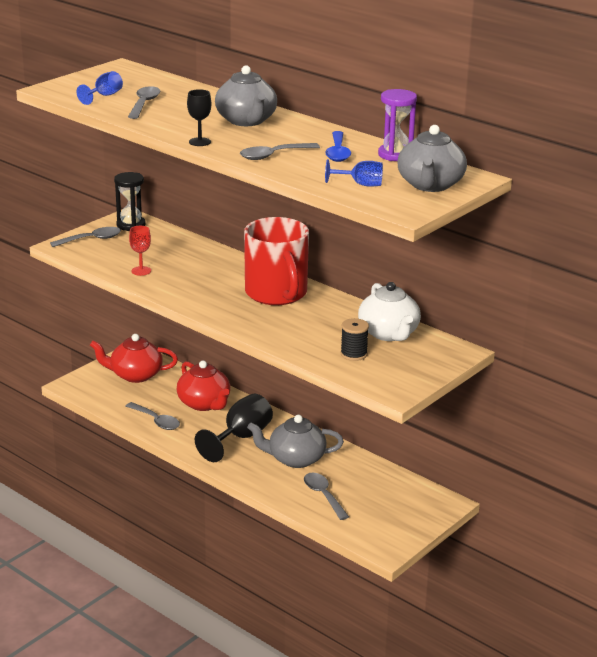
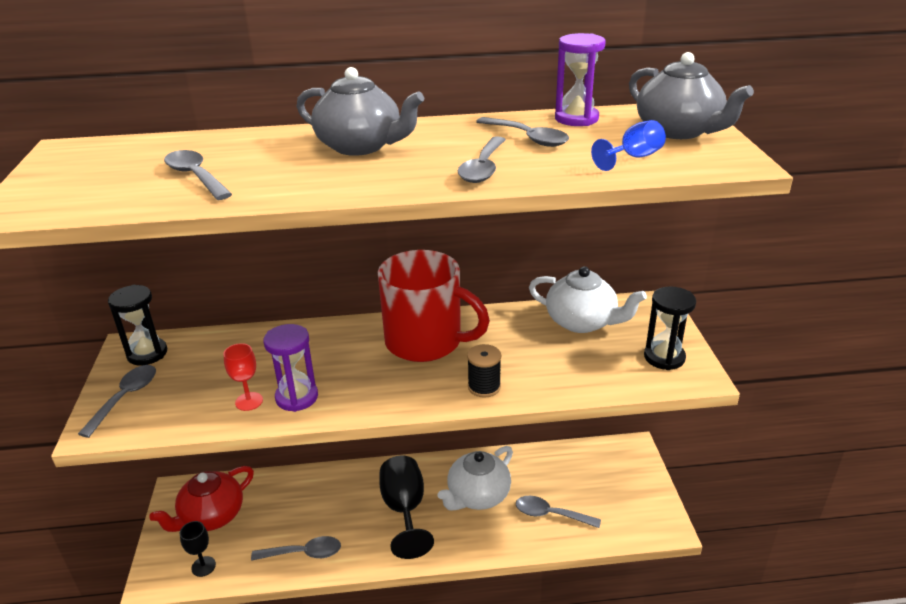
camera: 45 degrees left, 5 degrees up
blue goblet [77,71,123,105] -> none
red teapot [176,361,230,411] -> none
black goblet [187,89,211,146] -> black goblet moved to [180,521,216,577]
grey teapot [247,415,344,468] -> white teapot [437,446,513,511]
blue spoon [325,131,351,162] -> grey spoon [476,117,569,147]
black spool [340,318,369,361] -> black spool moved to [467,344,501,398]
none -> purple hourglass [263,324,318,412]
none -> black hourglass [644,286,696,370]

